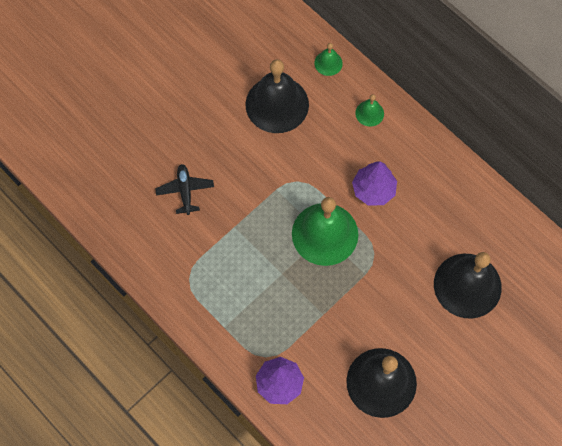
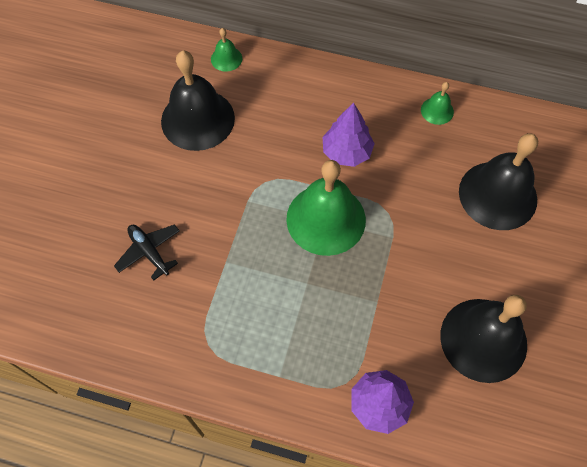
camera: 30 degrees left, 5 degrees down
green bell [355,94,384,127] -> green bell moved to [421,82,454,125]

